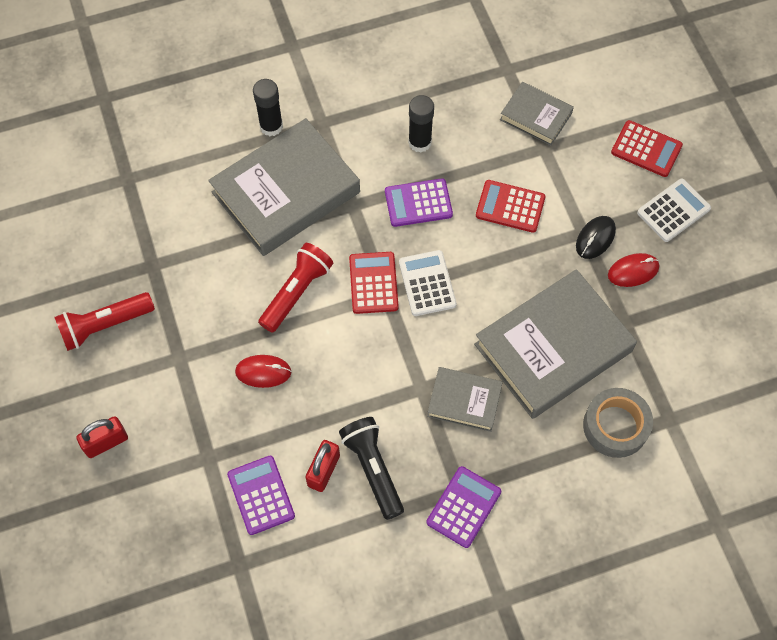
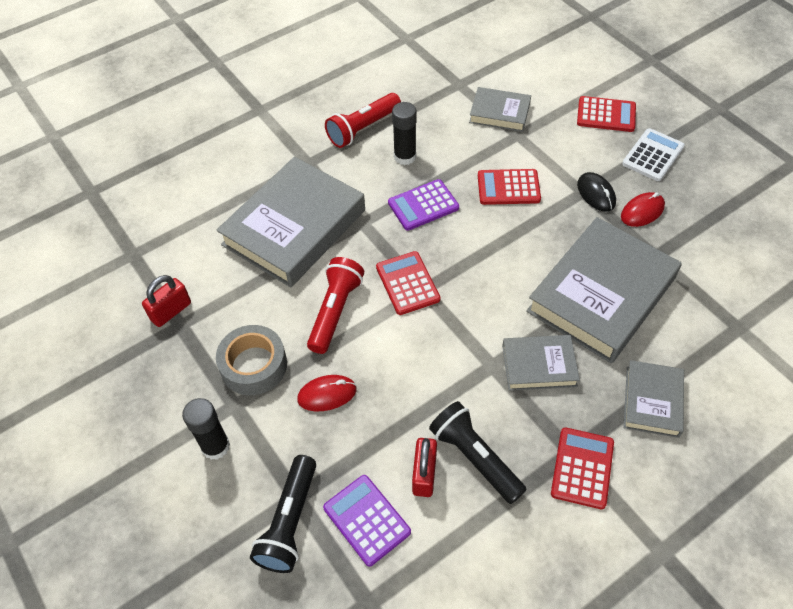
camera: 15 degrees left, 10 degrees down
red flashlight [54,292,155,351] -> red flashlight moved to [325,93,401,148]
red padlock [76,416,128,458] -> red padlock moved to [142,275,191,327]
black glue stick [253,79,283,136] -> black glue stick moved to [182,398,230,460]
white calculator [399,250,457,316] -> none
purple calculator [427,466,501,548] -> red calculator [551,428,614,509]
black mouse [576,216,616,259] -> black mouse turned 45 degrees counterclockwise [577,172,616,212]
grey tape [583,388,653,458] -> grey tape moved to [216,325,287,395]
none -> black flashlight [250,455,316,573]
none -> grey book [623,360,684,438]

